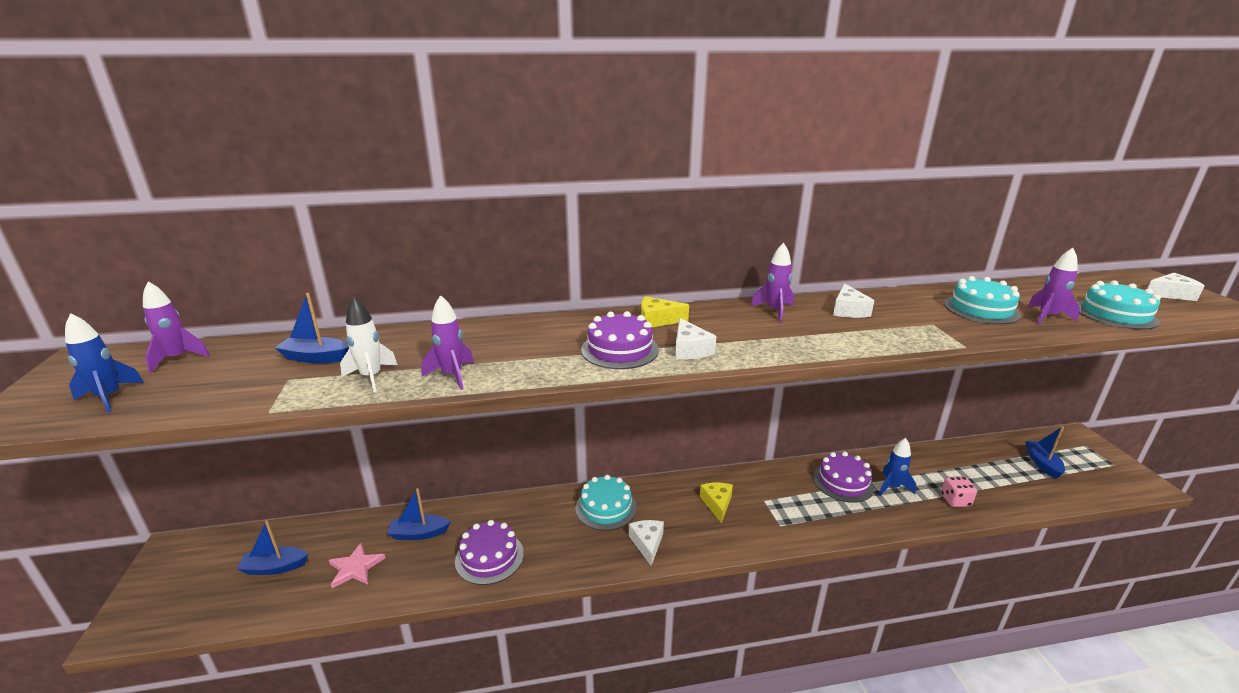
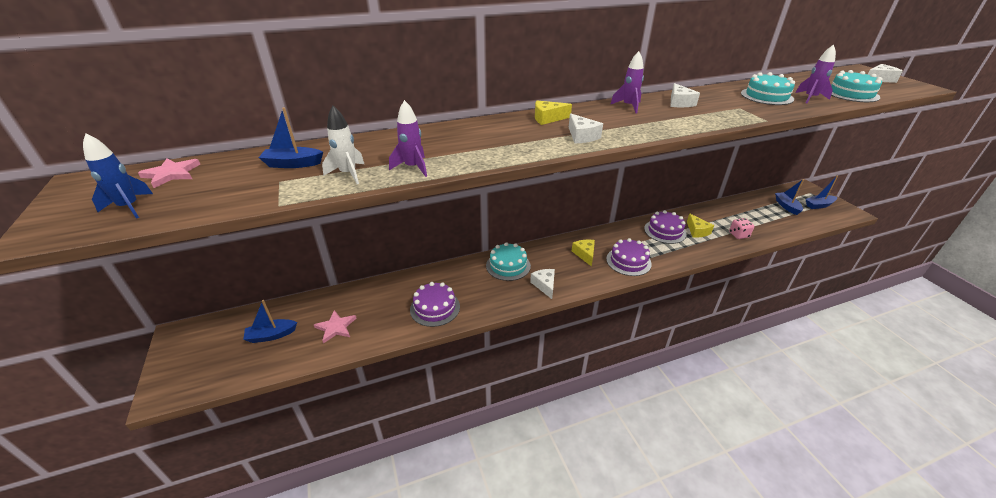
camera: 10 degrees left, 10 degrees up
purple rocket [143,281,210,373] -> pink star [138,158,200,188]
blue boat [387,488,450,540] -> blue boat moved to [805,175,838,209]
purple cake [581,311,659,369] -> purple cake moved to [606,238,652,276]
blue rocket [879,438,916,496] -> yellow cheese [687,214,714,238]

